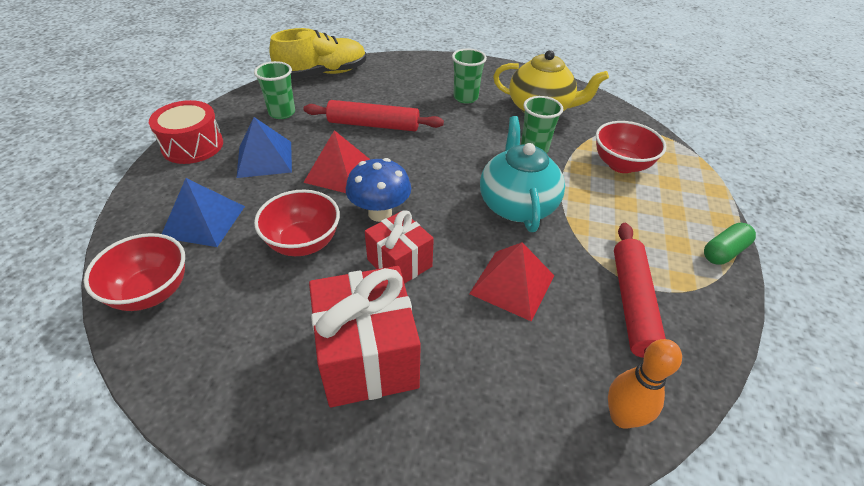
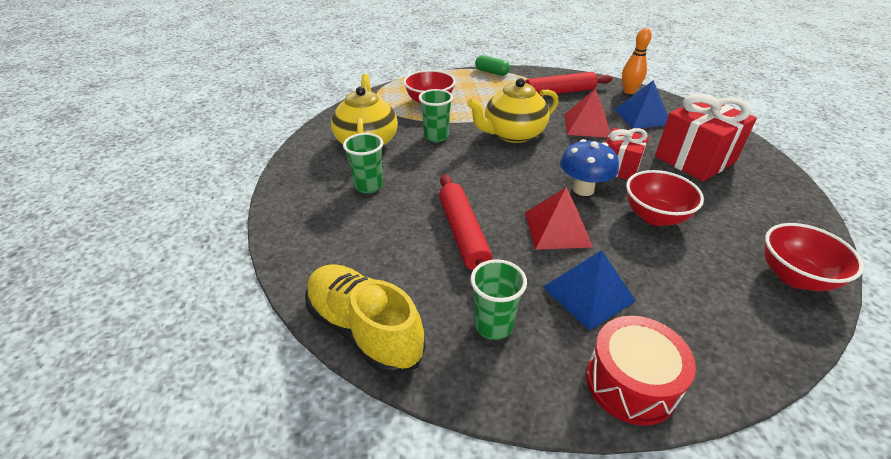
camera: 110 degrees left, 5 degrees down
blue pyramid [162,178,245,247] -> blue pyramid moved to [614,80,668,128]
turquoise teapot [480,116,565,232] -> yellow teapot [467,78,559,143]

